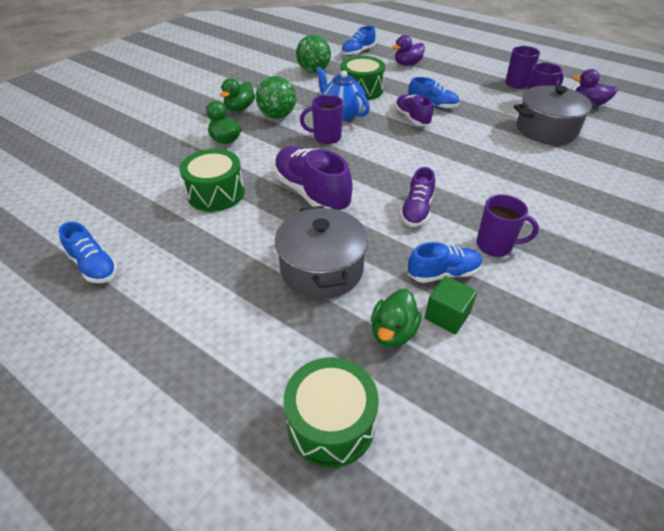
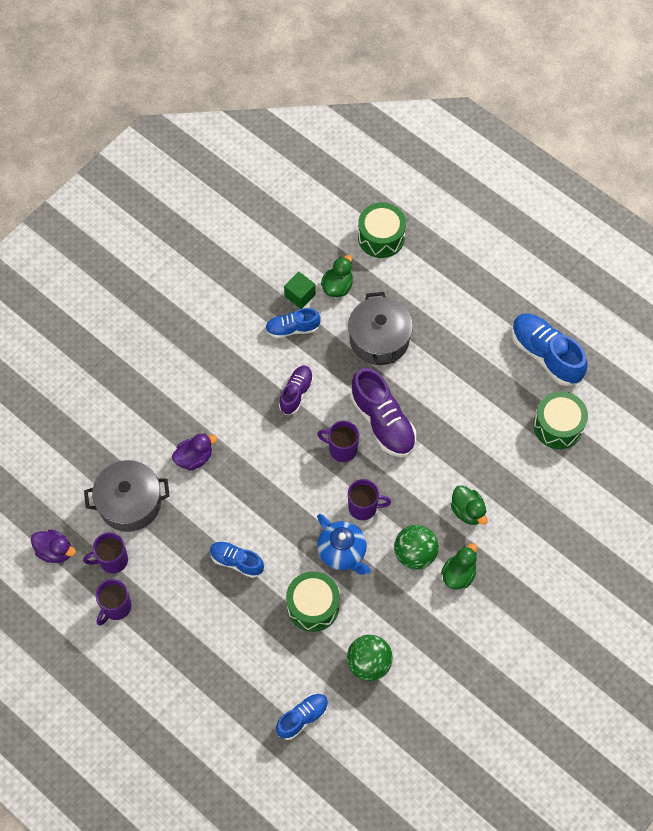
camera: 175 degrees left, 20 degrees up
blue shoe [59,222,118,283] -> blue shoe [511,314,587,386], size x1.67
green drum [180,149,245,212] -> green drum moved to [533,391,588,449]
purple duck [392,35,425,66] -> purple duck moved to [172,433,217,471]
purple shoe [395,94,433,126] -> none
purple mug [476,194,539,257] -> purple mug moved to [317,421,359,462]

